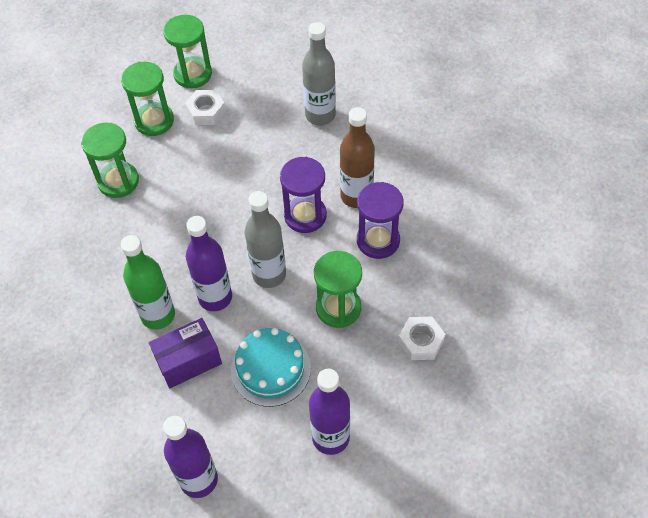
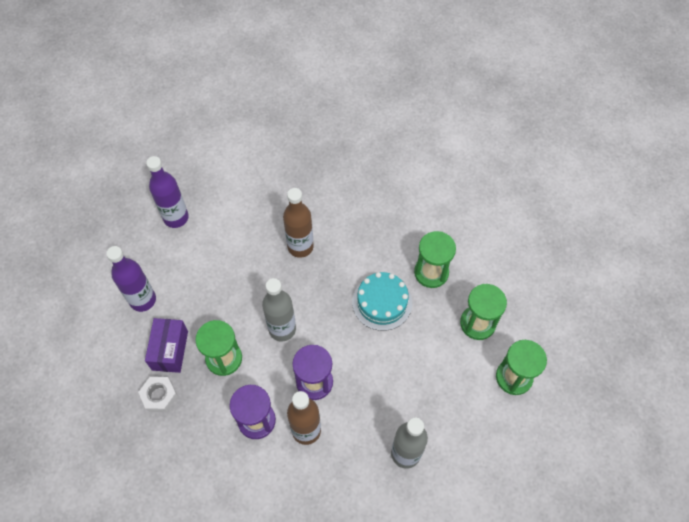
camera: 120 degrees right, 5 degrees up
green bottle [121,235,175,330] -> brown bottle [283,188,314,258]
purple box [149,318,222,388] -> purple box moved to [145,318,188,373]
white nut [185,90,226,125] -> none
purple bottle [186,216,232,311] -> none
turquoise cake [231,328,311,407] -> turquoise cake moved to [352,272,412,331]

